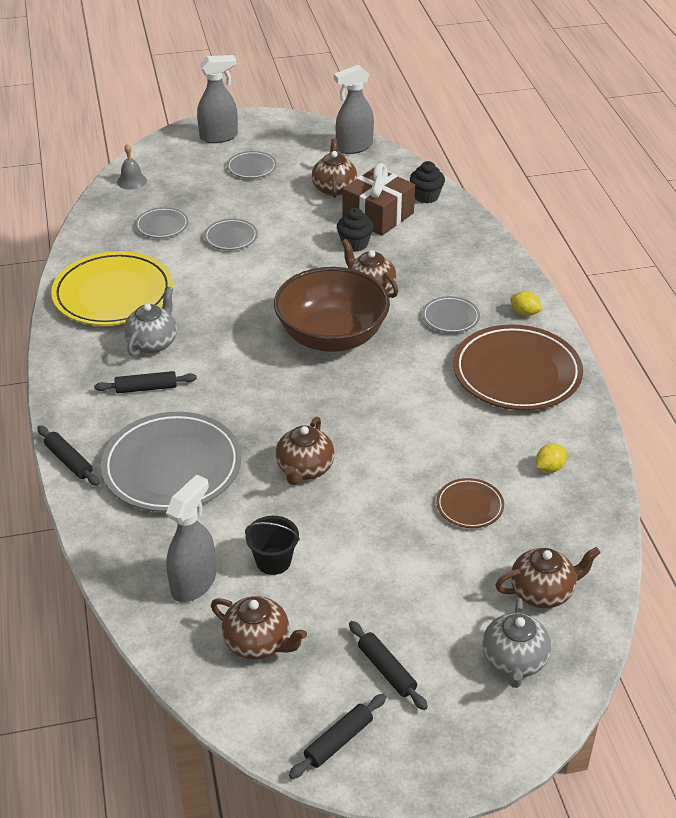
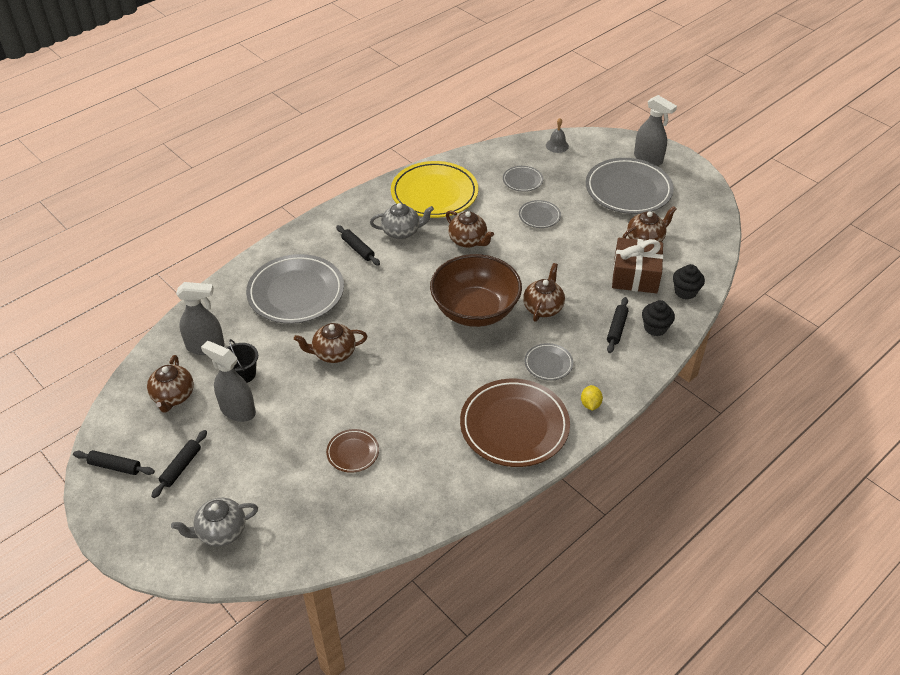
camera: 60 degrees right, 5 degrees up
black rolling pin [37,425,100,486] -> black rolling pin moved to [607,297,629,353]
grey plate [227,151,277,178] -> grey plate [586,158,674,214], size x2.12
grey spray bottle [334,65,374,154] -> grey spray bottle moved to [201,341,256,422]
black cupcake [337,208,374,252] -> black cupcake moved to [642,300,675,336]
brown teapot [496,547,601,608] -> brown teapot moved to [446,210,494,248]
yellow lemon [536,444,567,473] -> none

